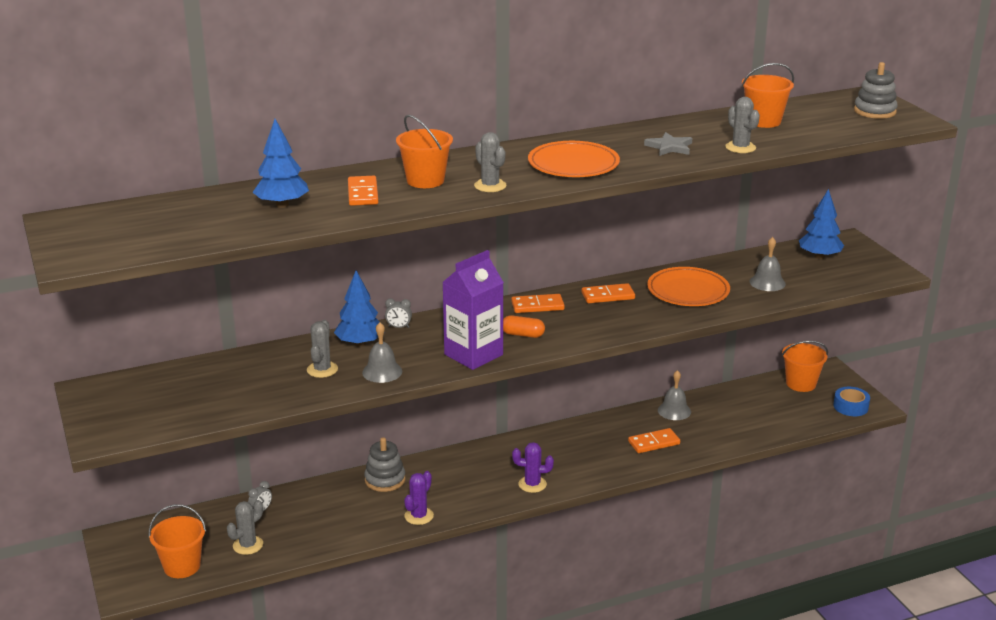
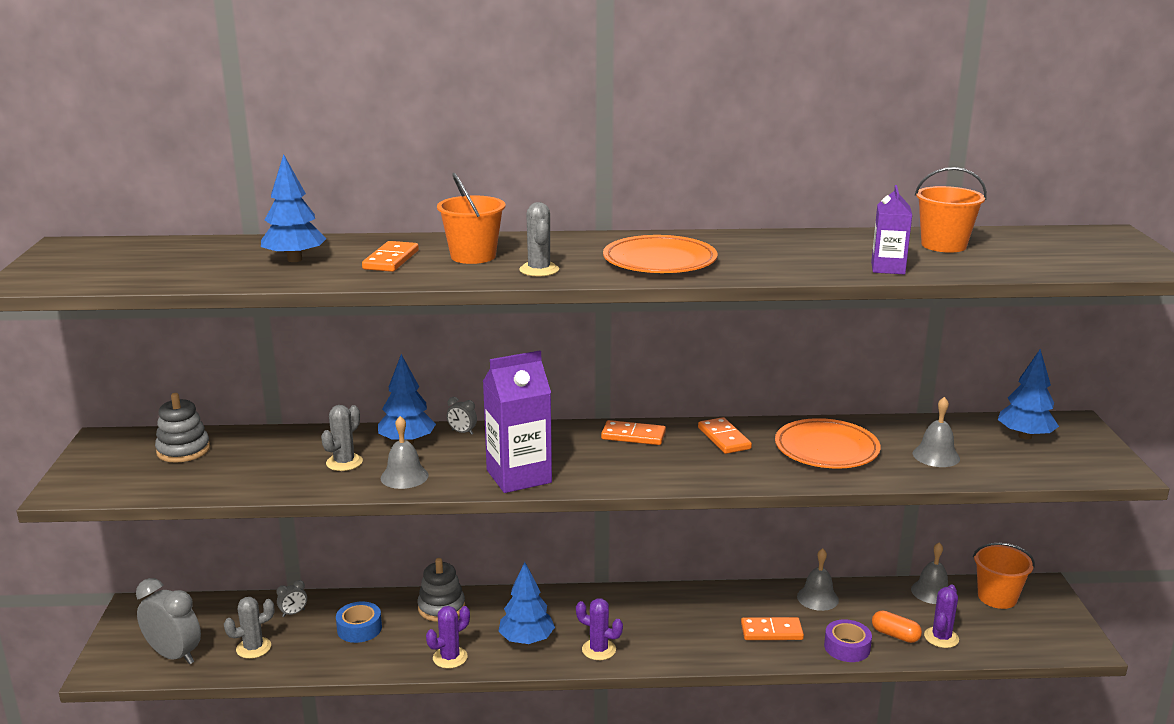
camera: 20 degrees right, 5 degrees down
orange bucket [149,504,206,578] -> grey clock [136,578,201,665]
orange capsule [503,315,545,338] -> orange capsule moved to [872,610,922,643]
orange domino [582,283,635,303] -> orange domino turned 60 degrees clockwise [698,417,752,454]
grey star [644,132,692,156] -> none
grey cactus [725,97,760,153] -> purple carton [871,185,912,274]
blue tape [833,387,870,416] -> blue tape moved to [336,601,382,643]
grey stacking toy [854,62,898,119] -> grey stacking toy moved to [155,393,210,463]
none -> blue tree [498,562,555,644]
none -> purple tape [824,619,872,662]
none -> grey bell [911,542,948,604]
none -> purple cactus [924,585,959,648]

